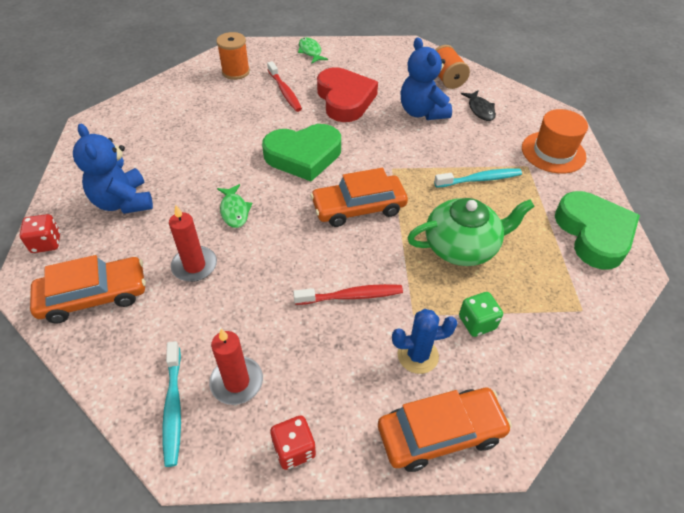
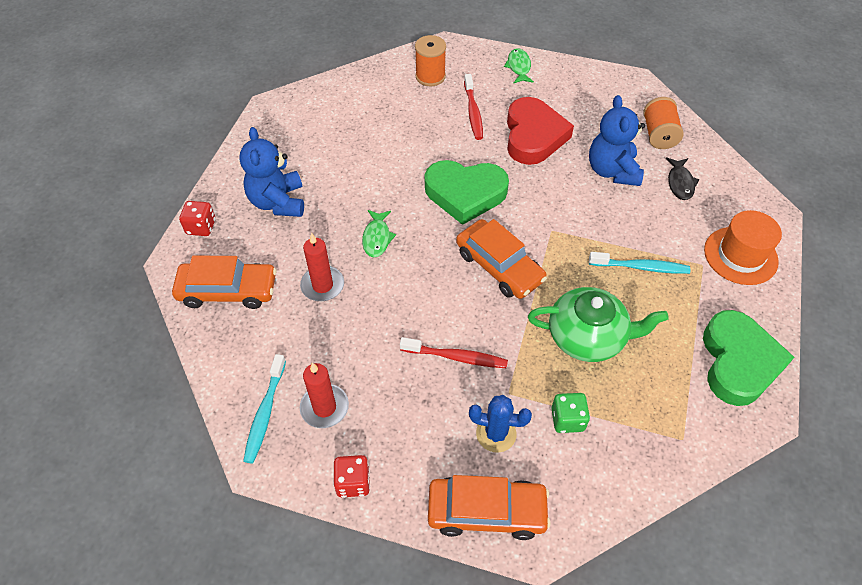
camera: 20 degrees right, 5 degrees up
orange car [310,168,408,227] -> orange car turned 135 degrees counterclockwise [456,219,547,299]

